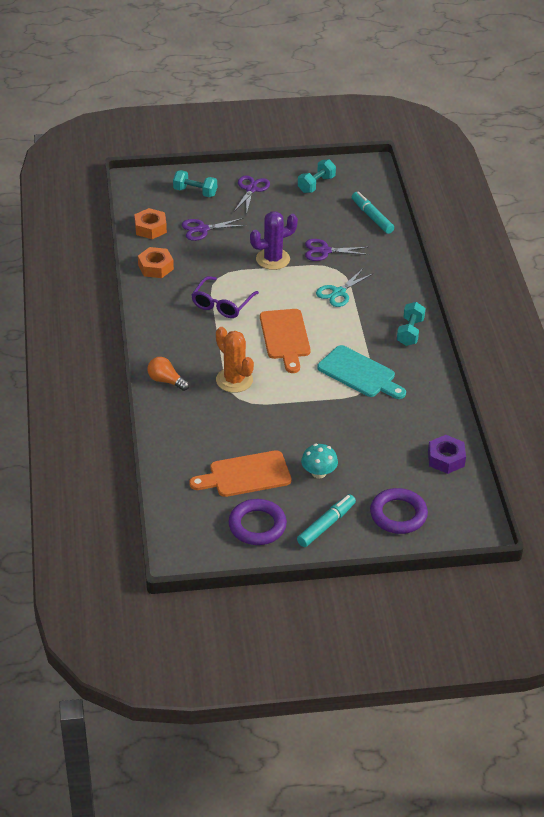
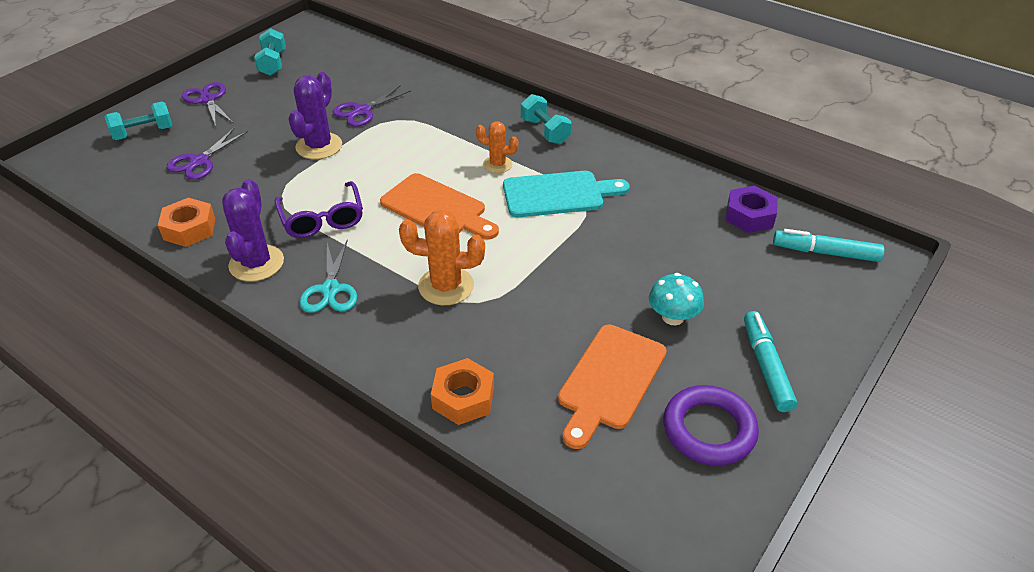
camera: 45 degrees left, 0 degrees up
orange nut [134,208,167,239] -> orange nut moved to [431,358,494,425]
orange light bulb [147,357,189,391] -> none
turquoise scissors [316,269,374,307] -> turquoise scissors moved to [300,239,357,313]
turquoise marker [352,192,394,234] -> turquoise marker moved to [773,229,884,262]
purple ring [370,488,428,534] -> none
none -> purple cactus [222,179,284,282]
none -> orange cactus [476,121,519,173]

